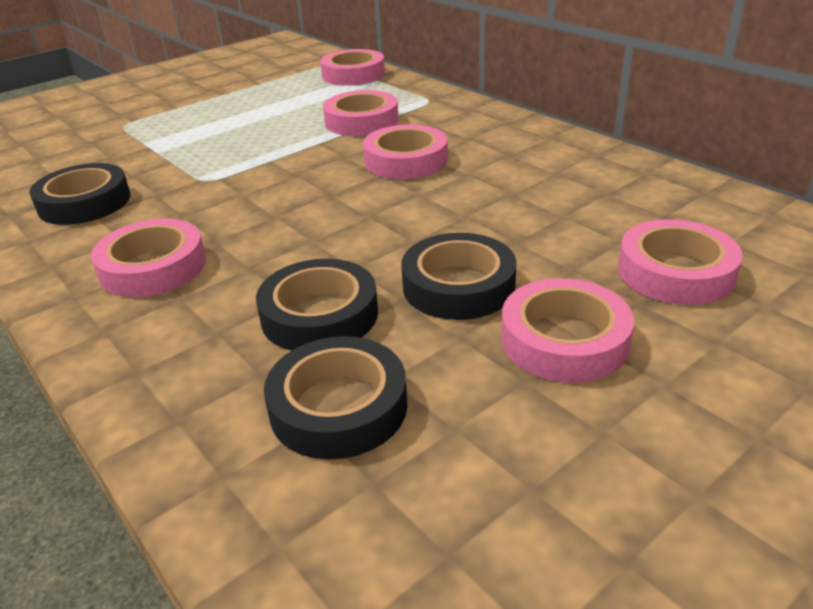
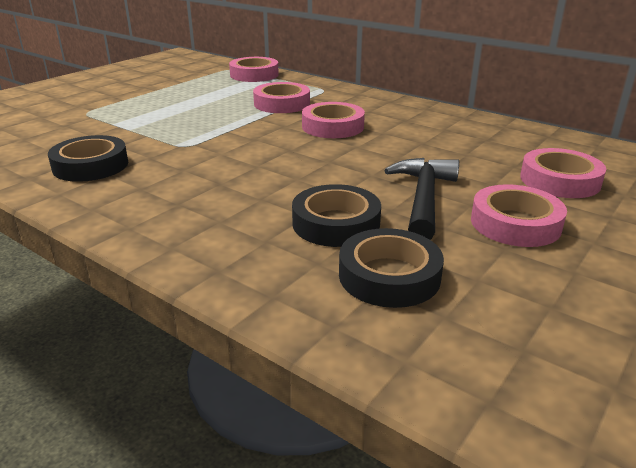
camera: 15 degrees left, 5 degrees down
pink tape [91,219,206,297] -> none
black tape [401,233,517,320] -> black hammer [384,158,459,240]

